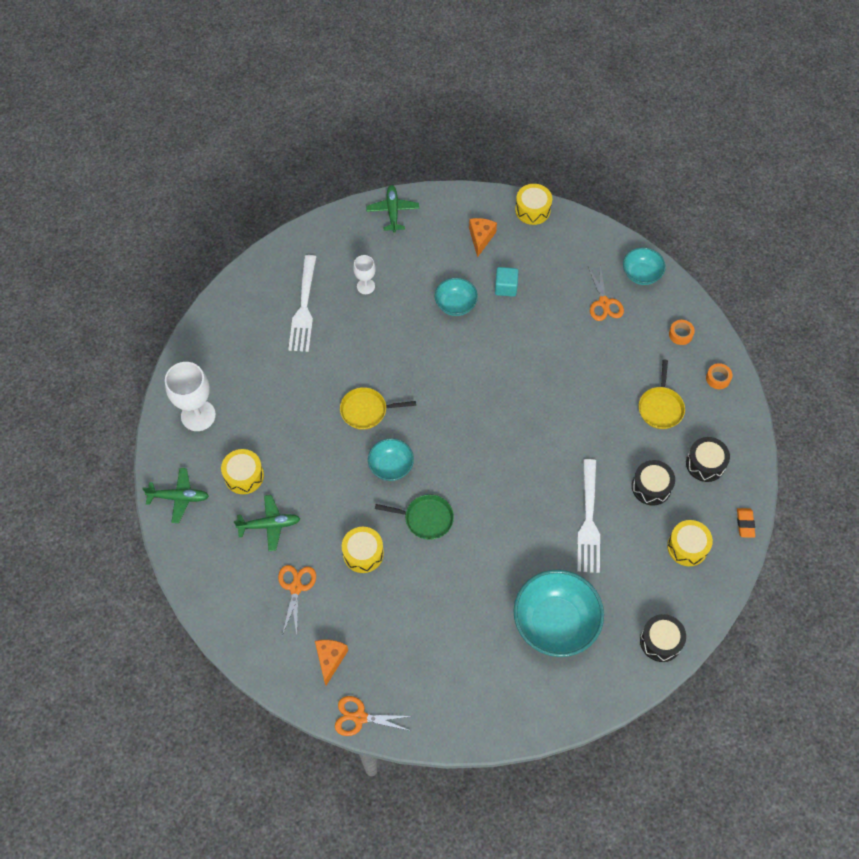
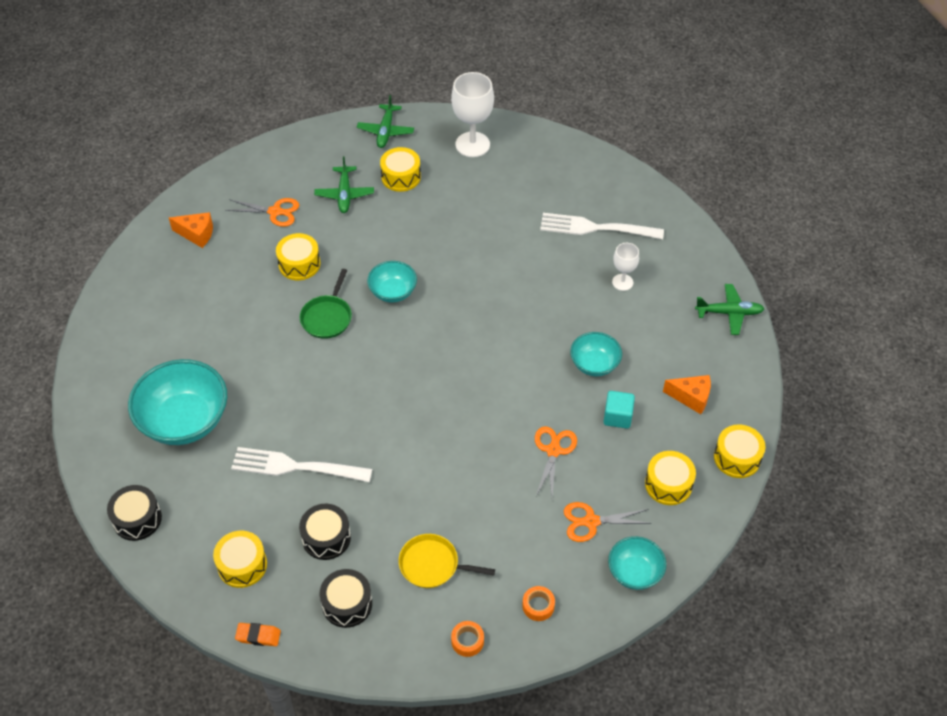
camera: 95 degrees right, 10 degrees down
orange scissors [335,696,413,736] -> orange scissors moved to [535,426,577,496]
yellow pan [340,387,416,430] -> none
none -> yellow drum [645,451,696,505]

